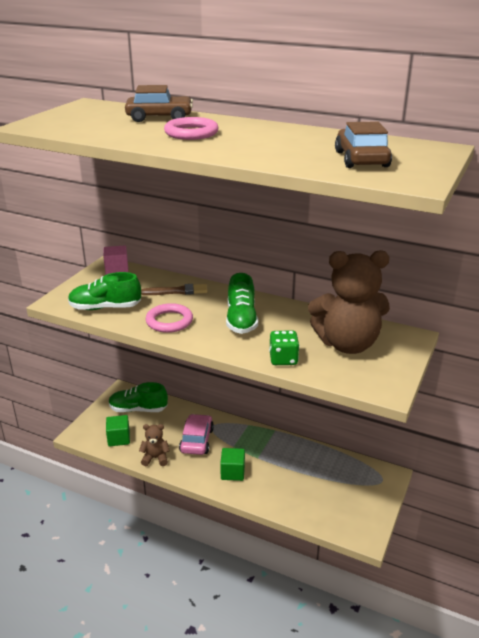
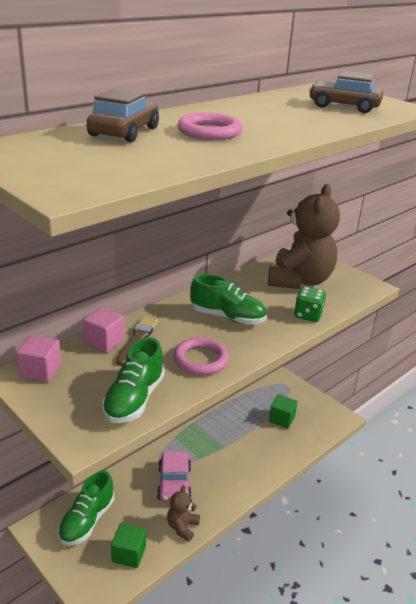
camera: 70 degrees left, 0 degrees up
pink car [179,414,214,455] -> pink car turned 120 degrees counterclockwise [157,451,191,502]
green cube [220,448,245,481] -> green cube moved to [269,394,297,428]
none -> pink cube [83,307,125,353]

